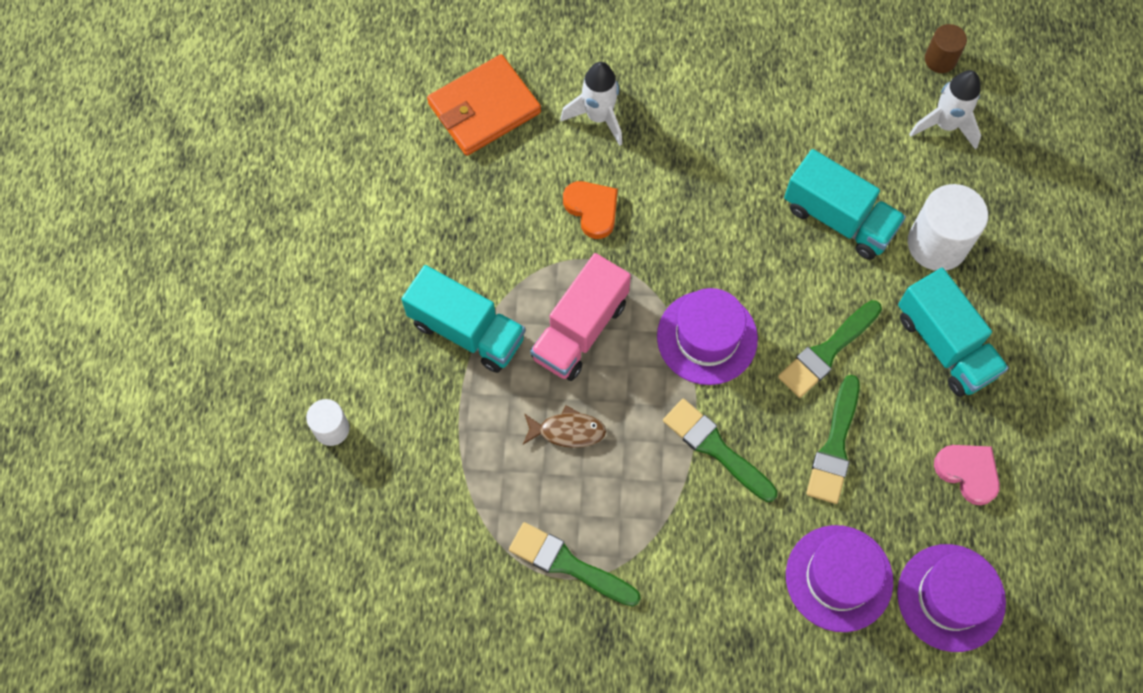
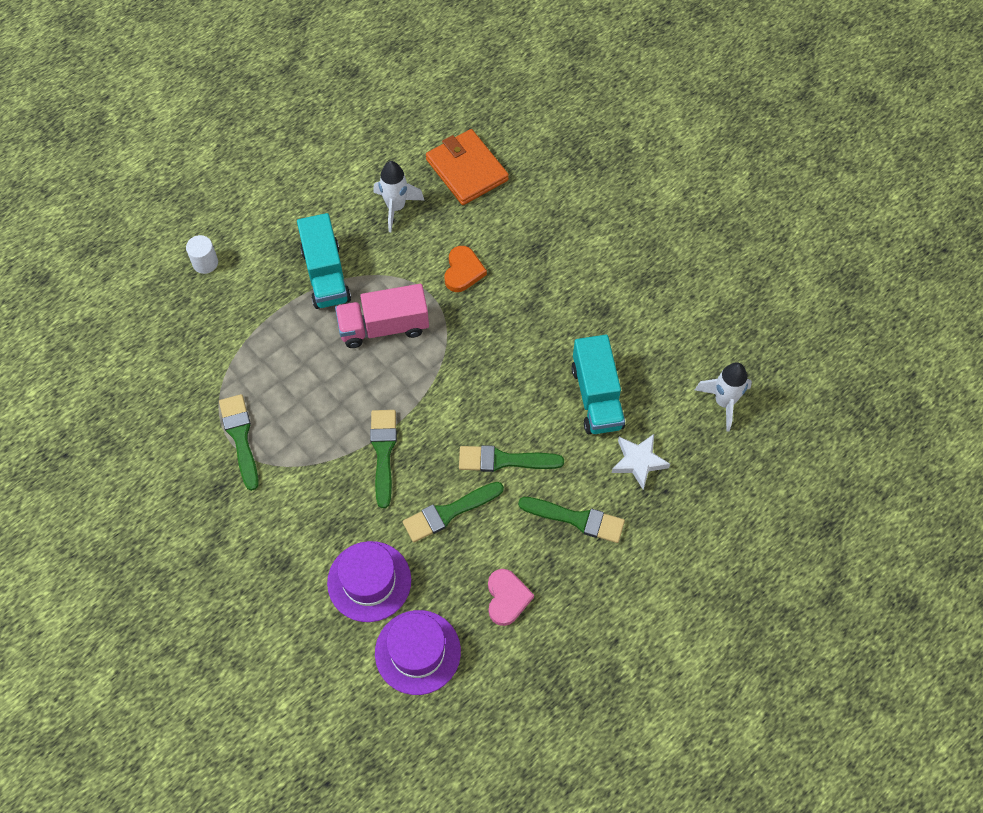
camera: 45 degrees right, 5 degrees down
orange wallet [427,54,541,156] -> orange wallet turned 45 degrees clockwise [426,129,509,205]
brown fish [523,405,606,448] -> none
white rocket [560,62,622,146] -> white rocket moved to [373,161,424,232]
purple hat [657,288,758,385] -> none
turquoise truck [898,268,1009,397] -> green brush [518,497,625,543]
white cylinder [908,184,988,271] -> white star [612,434,670,489]
brown cylinder [925,24,967,73] -> none

